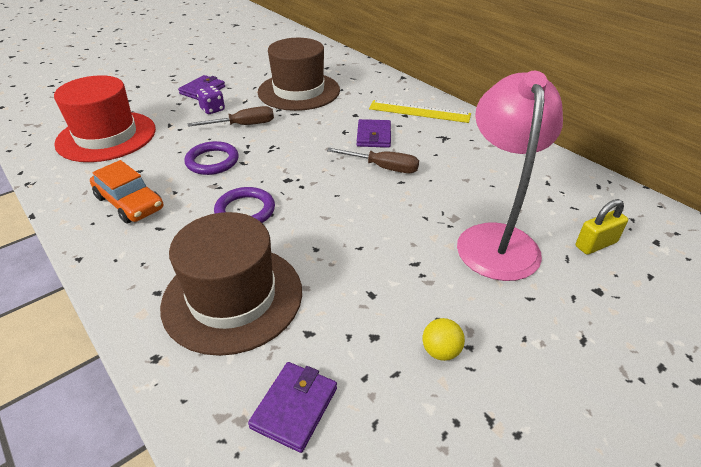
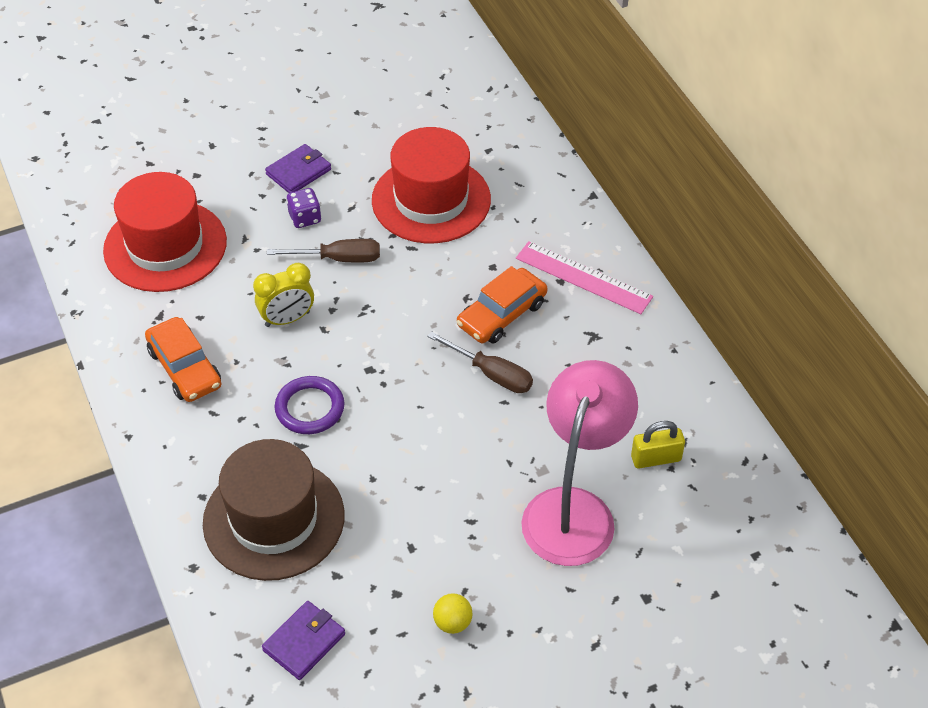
camera: 15 degrees right, 10 degrees up
purple ring [184,141,239,175] -> yellow clock [253,263,314,327]
brown hat [258,38,340,111] -> red hat [372,127,491,243]
purple wallet [357,119,391,148] -> orange car [457,266,548,344]
yellow ruler [369,100,471,123] -> pink ruler [516,241,653,314]
yellow padlock [575,199,628,255] -> yellow padlock moved to [631,421,685,468]

